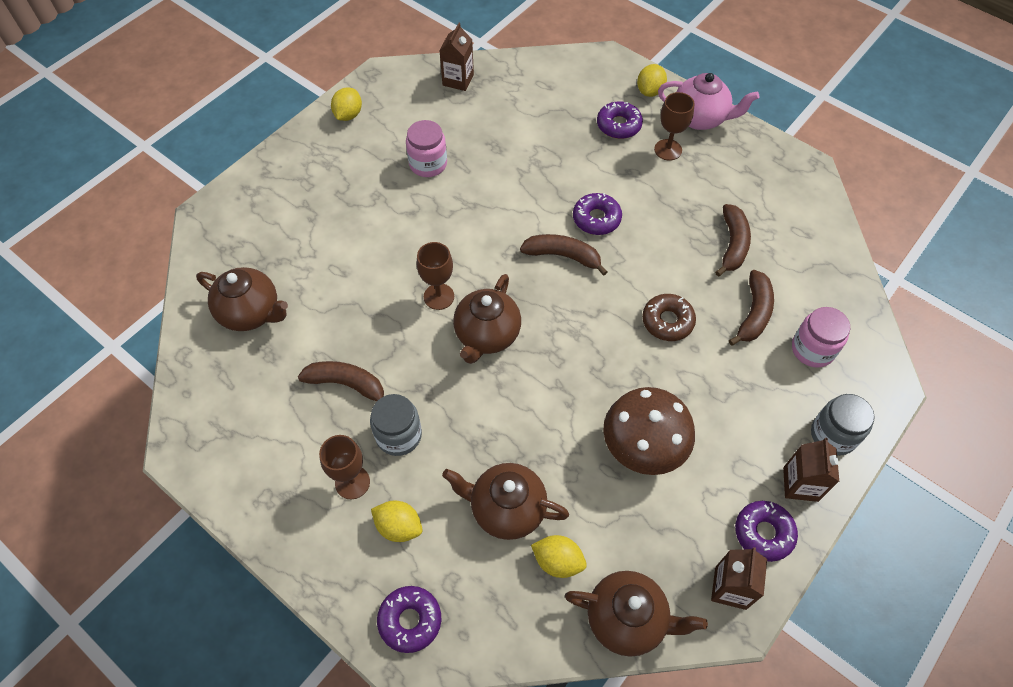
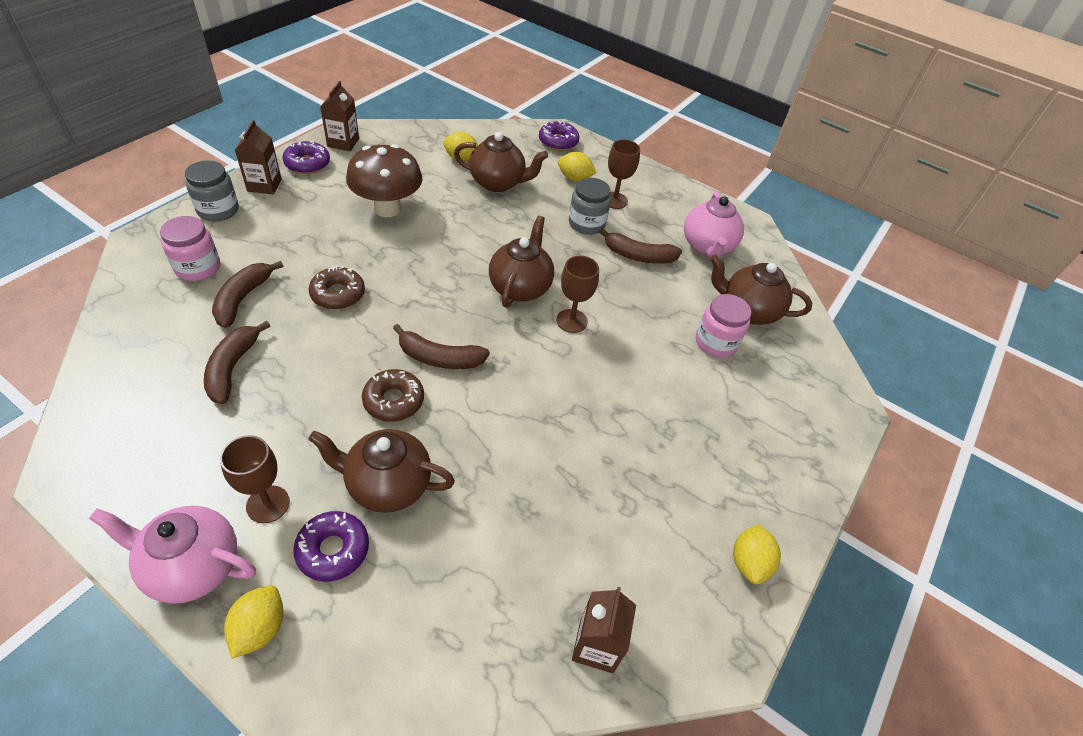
camera: 170 degrees right, 10 degrees down
pink jar [406,120,447,177] -> pink jar moved to [696,294,751,358]
brown teapot [565,571,708,657] -> brown teapot moved to [308,429,455,513]
purple donut [573,193,622,235] -> brown donut [362,369,424,422]
none -> pink teapot [684,192,744,258]

